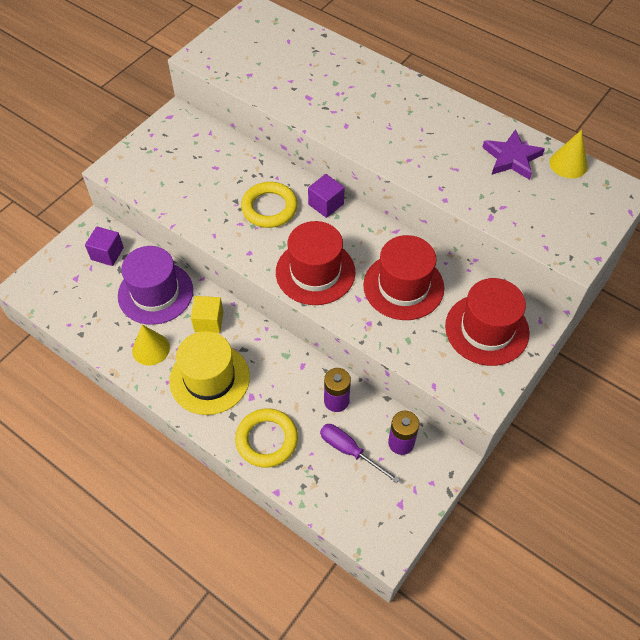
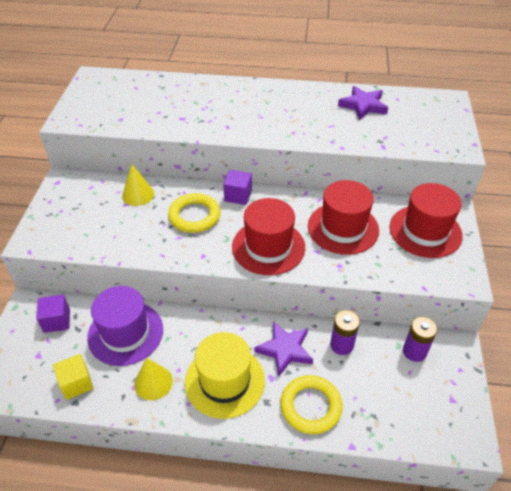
camera: 30 degrees left, 10 degrees down
yellow cube [191,296,223,333] -> yellow cube moved to [53,354,93,400]
purple screwdriver [320,424,399,483] -> none
yellow cone [549,130,588,178] -> yellow cone moved to [122,164,154,206]
none -> purple star [254,321,313,376]

